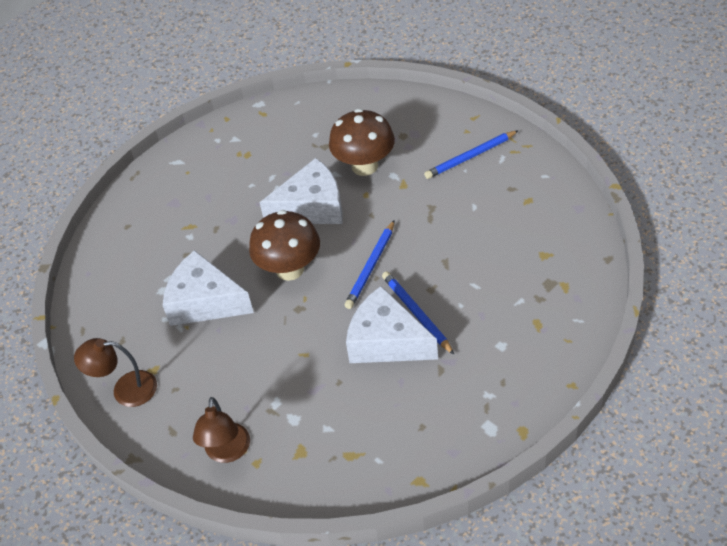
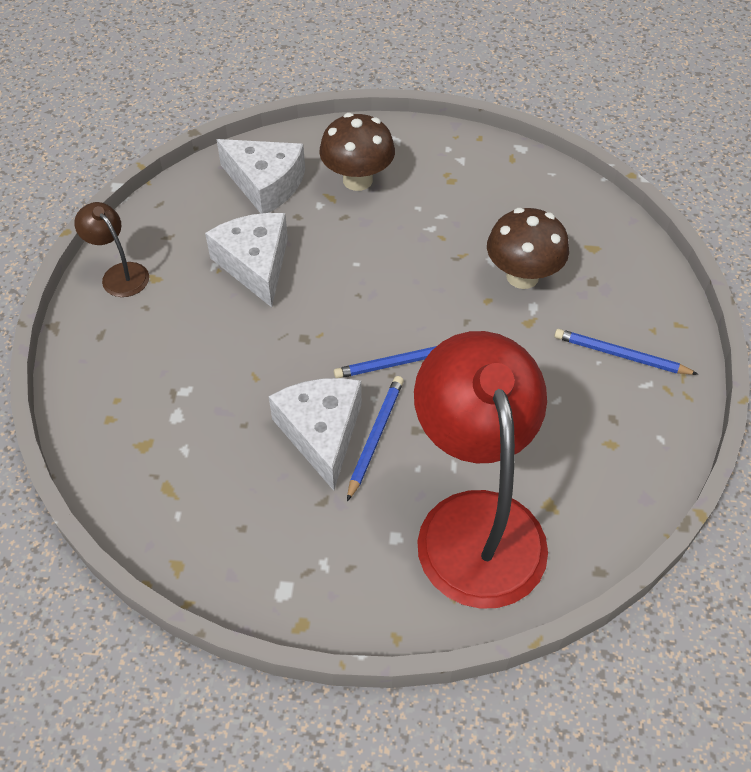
camera: 45 degrees right, 5 degrees up
brown lamp [193,397,250,463] -> none
brown mushroom [249,210,320,281] -> brown mushroom moved to [319,113,395,191]
white cheese [259,158,343,224] -> white cheese moved to [216,139,305,214]
none -> red lamp [414,331,548,609]

